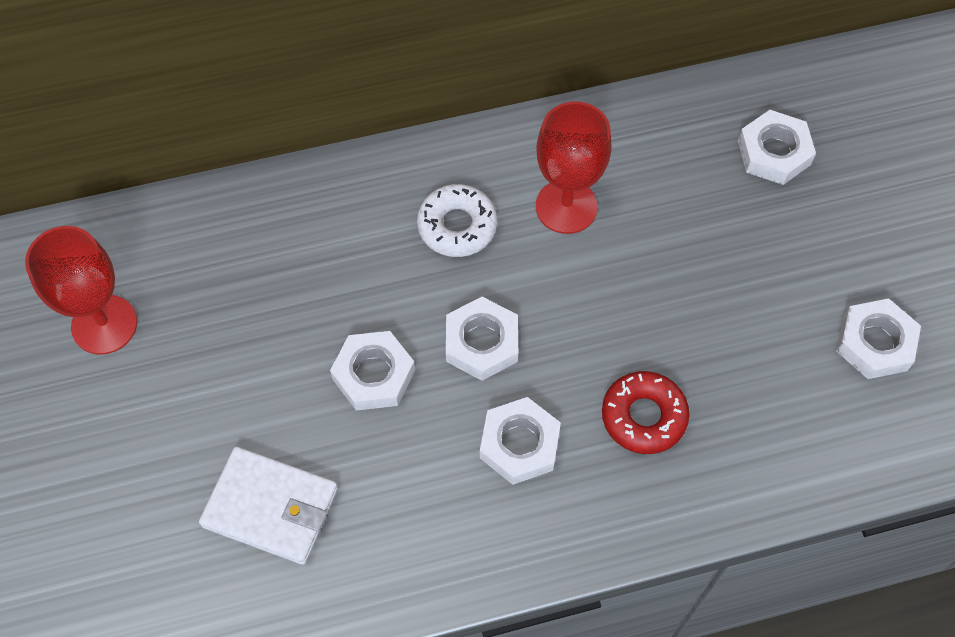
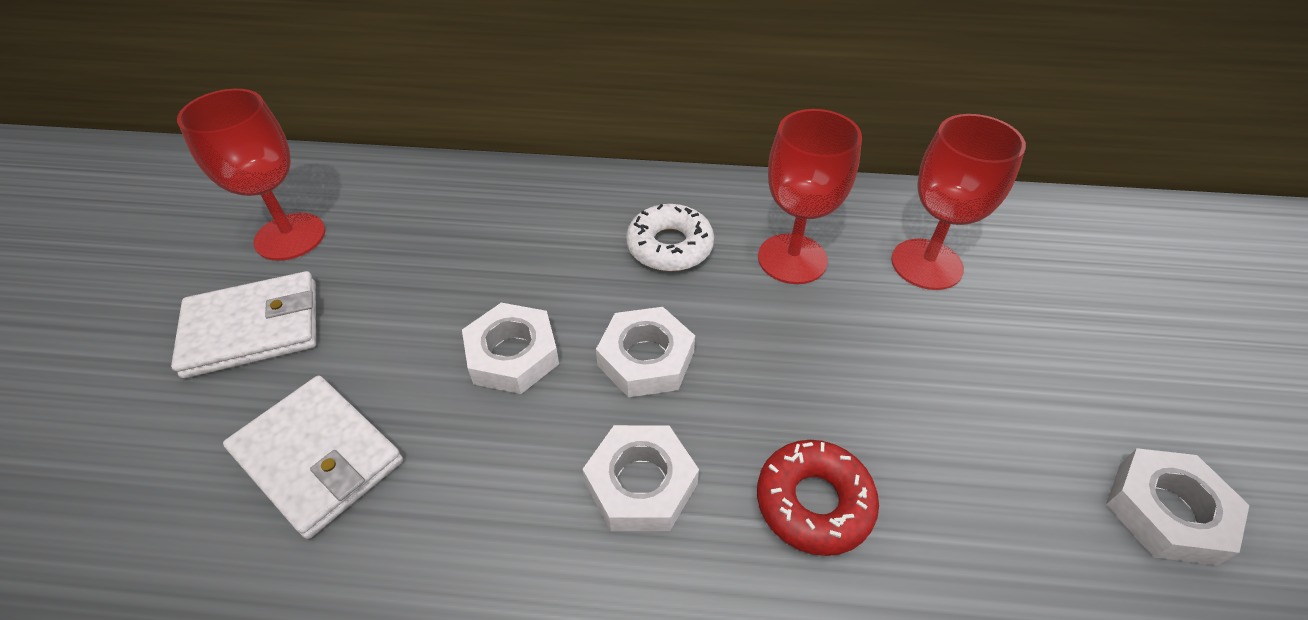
camera: 20 degrees right, 15 degrees down
white nut [738,110,816,185] -> none
none -> white wallet [171,271,316,379]
none -> red goblet [891,114,1026,290]

